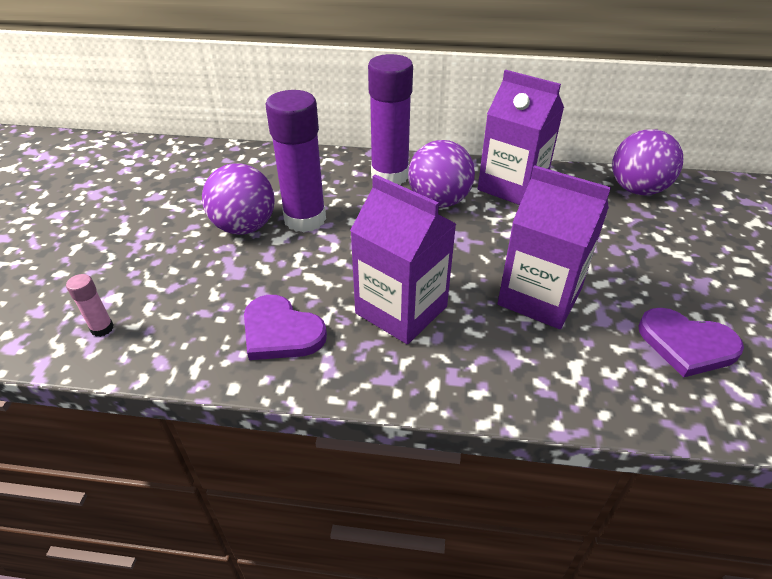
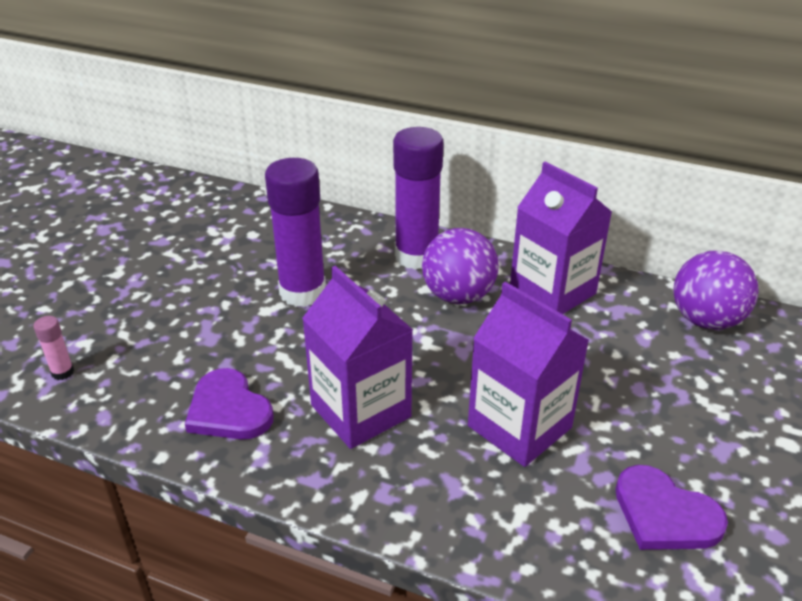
camera: 15 degrees right, 5 degrees down
purple ball [202,163,275,235] -> none

